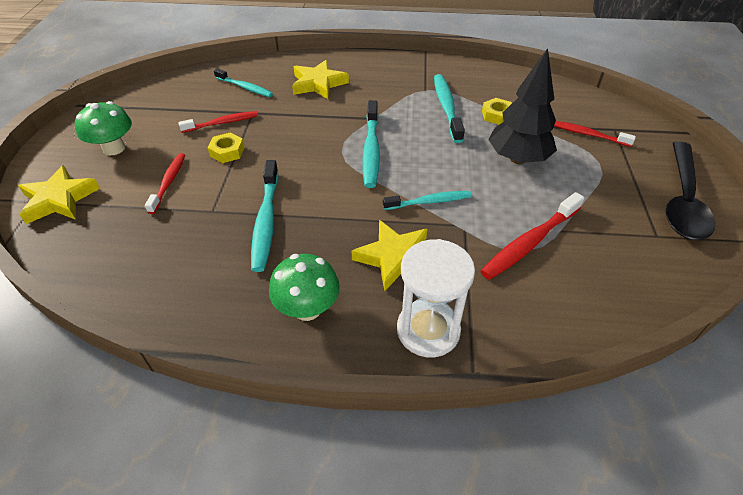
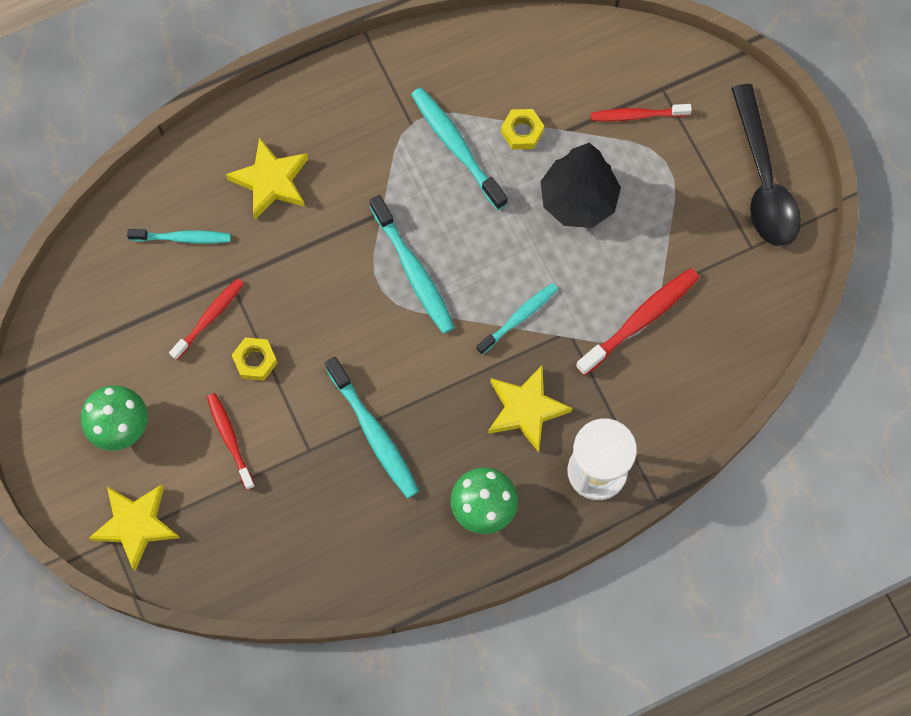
camera: 30 degrees left, 25 degrees up
red toothbrush [481,192,584,280] -> red toothbrush turned 150 degrees counterclockwise [576,268,699,376]

